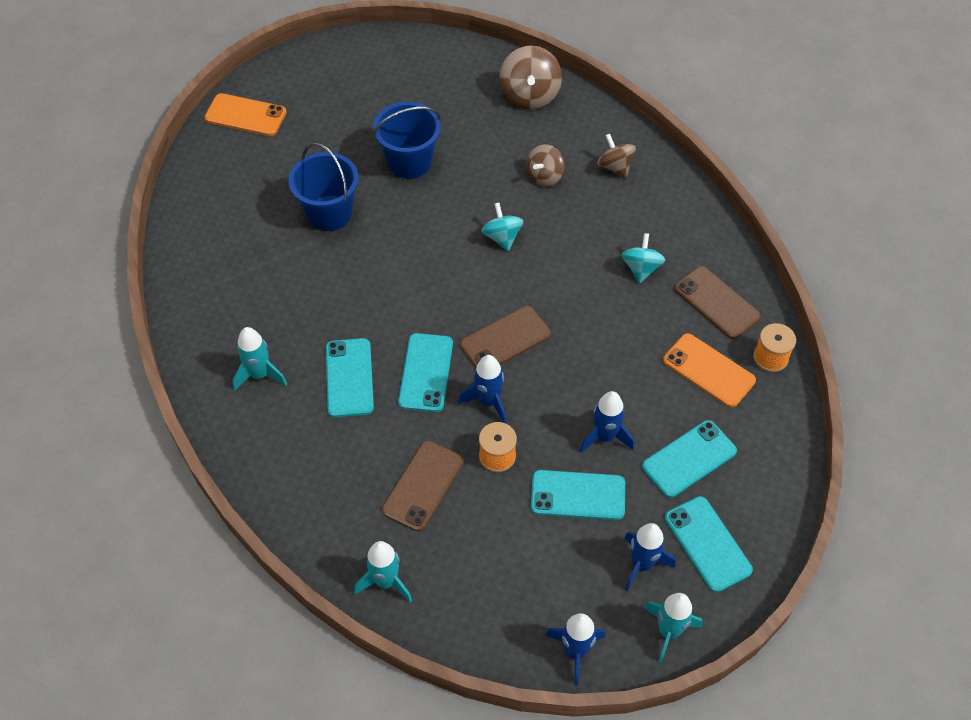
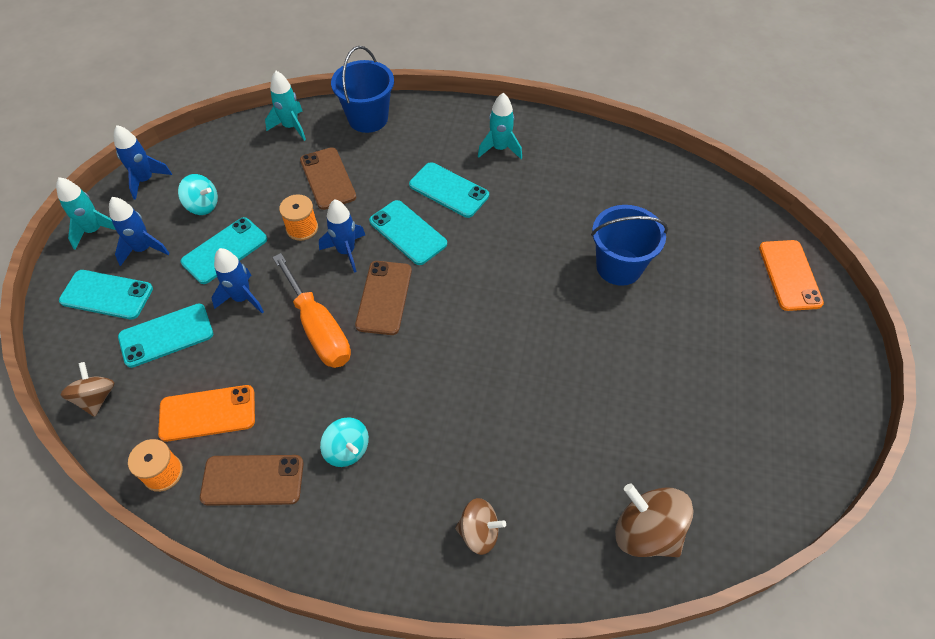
camera: 130 degrees right, 0 degrees up
orange phone [205,93,286,136] -> orange phone turned 60 degrees counterclockwise [759,240,824,311]
blue bucket [373,102,441,179] -> blue bucket moved to [331,46,394,133]
turquoise spinning top [481,203,523,251] -> turquoise spinning top moved to [178,174,218,215]
brown spinning top [526,144,564,187] -> brown spinning top moved to [61,362,114,417]
turquoise phone [642,420,737,498] -> turquoise phone turned 60 degrees clockwise [118,303,213,368]
none -> orange screwdriver [272,253,351,368]

